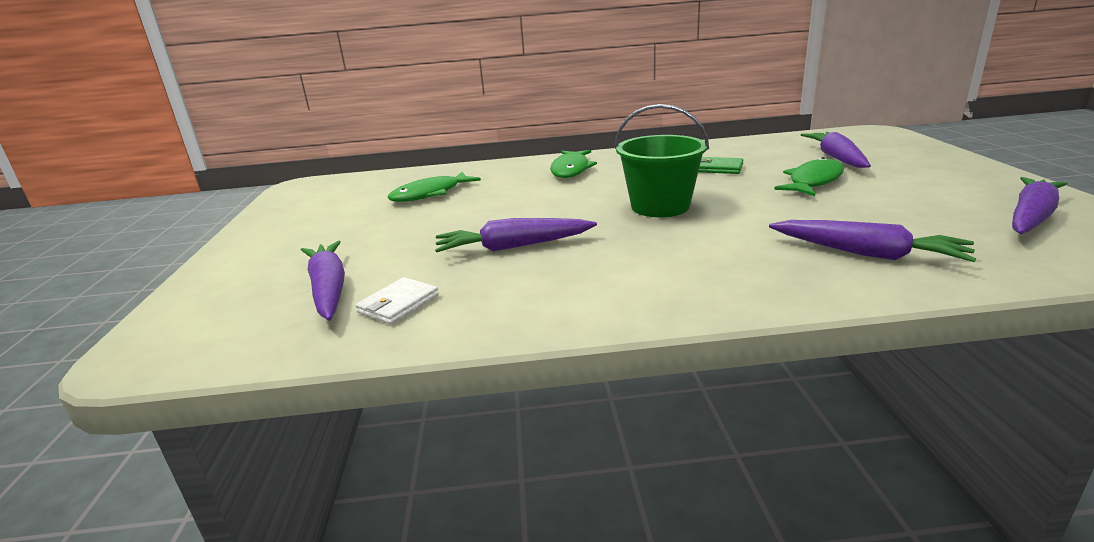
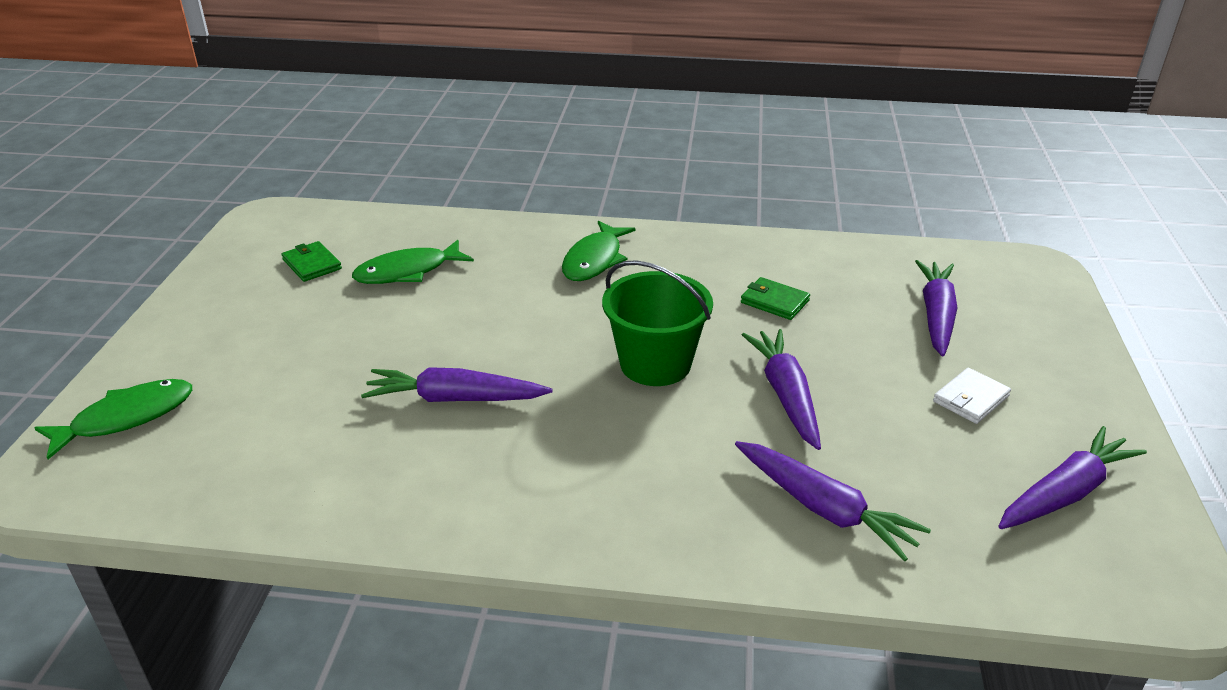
camera: 10 degrees right, 10 degrees up
purple carrot [301,241,345,321] -> purple carrot moved to [742,329,821,450]
white wallet [355,277,439,324] -> white wallet moved to [933,368,1011,424]
green fish [774,157,844,196] -> green fish moved to [34,379,192,459]
none -> green wallet [282,241,342,282]

